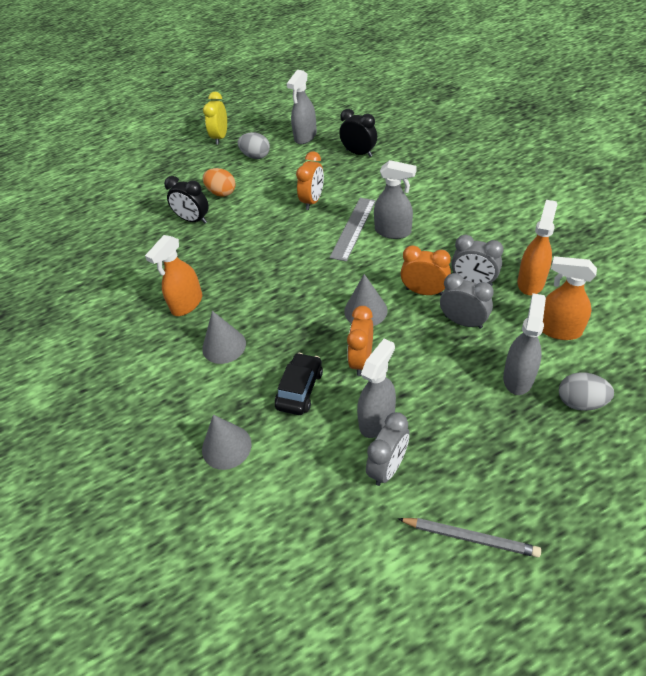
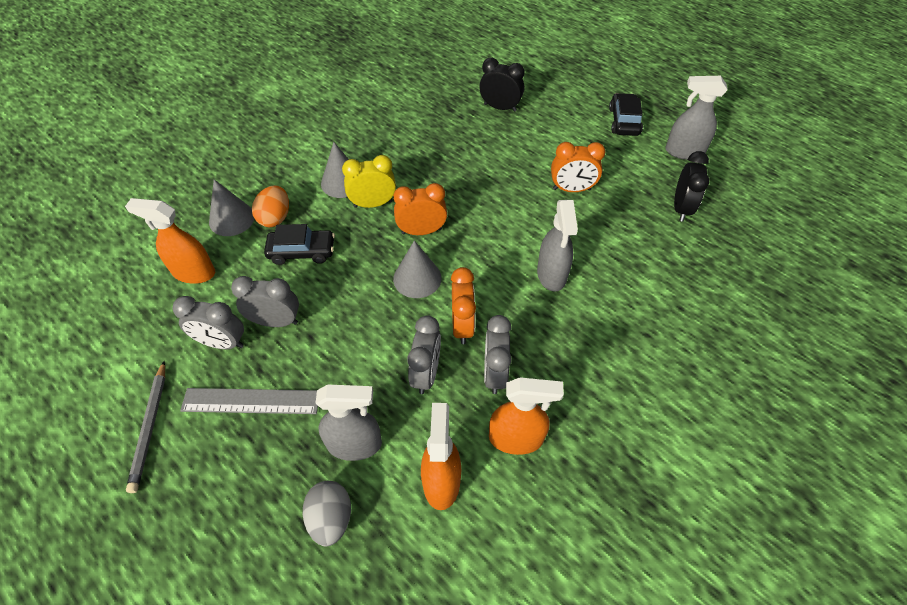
camera: 65 degrees right, 5 degrees up
orange spray bottle [145,235,202,316] -> orange spray bottle moved to [125,198,215,284]
black clock [164,176,209,223] -> black clock turned 105 degrees clockwise [479,58,525,112]
yellow clock [203,92,227,145] -> yellow clock moved to [342,155,396,208]
orange egg [203,168,236,197] -> orange egg moved to [252,185,289,227]
grey egg [237,132,270,159] -> black car [609,93,643,136]
grey ruler [330,198,376,262] -> grey ruler moved to [180,388,318,414]
orange clock [347,306,373,376] -> orange clock moved to [393,183,447,235]
grey spray bottle [357,339,396,438] -> grey clock [231,276,299,327]

